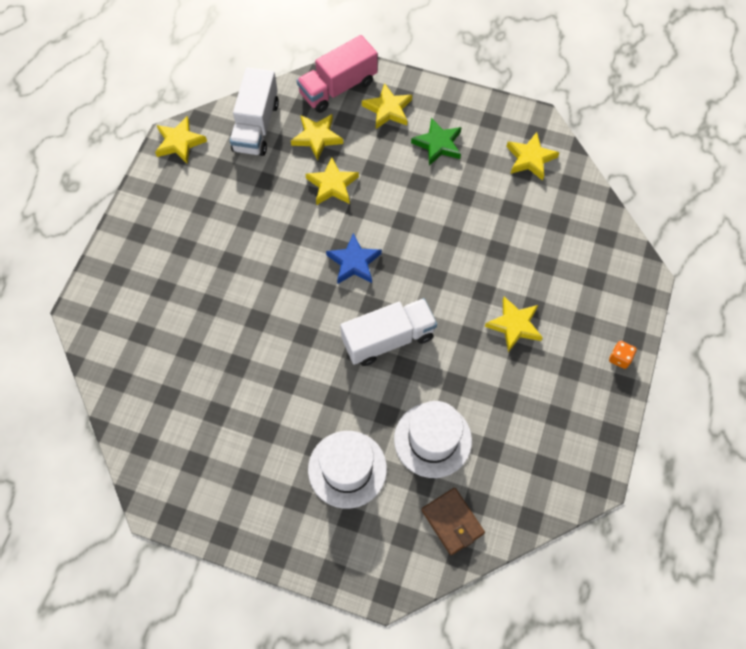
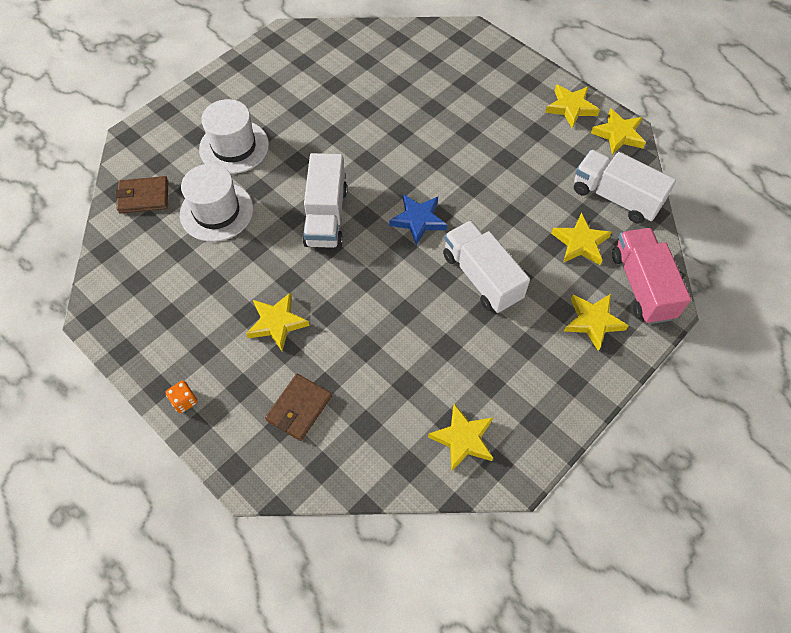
camera: 115 degrees right, 5 degrees down
yellow star [305,157,359,205] -> yellow star moved to [545,84,600,128]
green star [411,118,461,166] -> none
none -> brown wallet [265,374,332,441]
none -> white truck [443,220,530,313]

